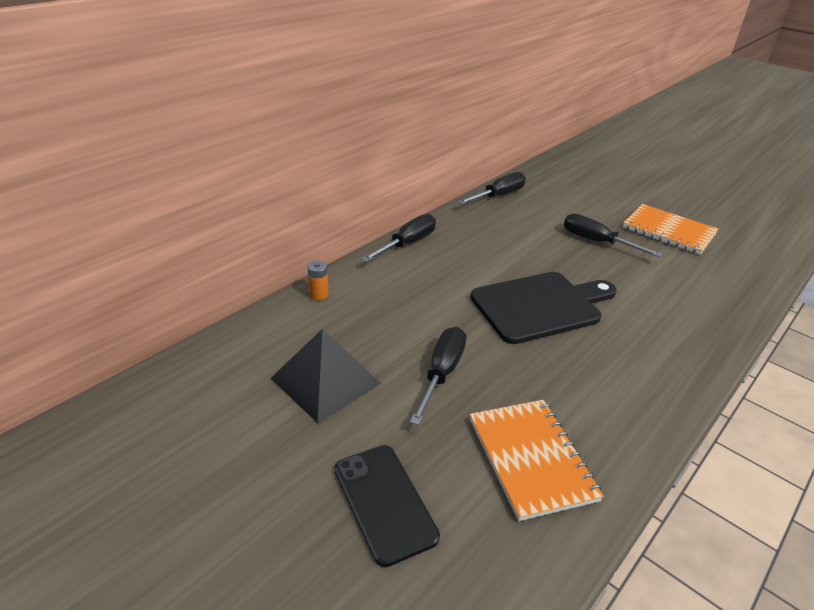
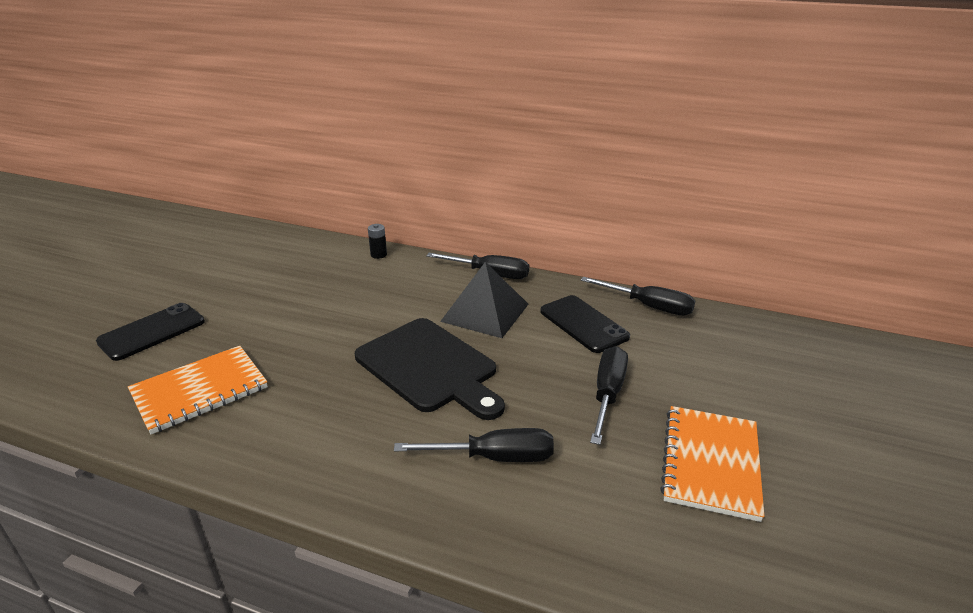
camera: 70 degrees right, 5 degrees down
black pyramid [271,329,381,423] -> black pyramid moved to [440,262,528,338]
orange battery [307,260,329,300] -> black battery [368,224,387,259]
black screwdriver [410,327,467,425] -> black screwdriver moved to [394,428,554,462]
none -> black phone [540,295,630,353]

